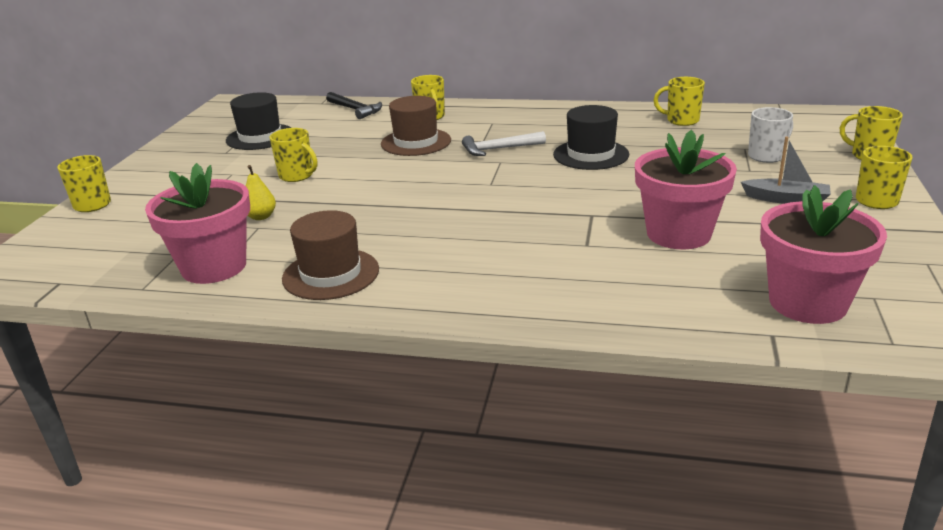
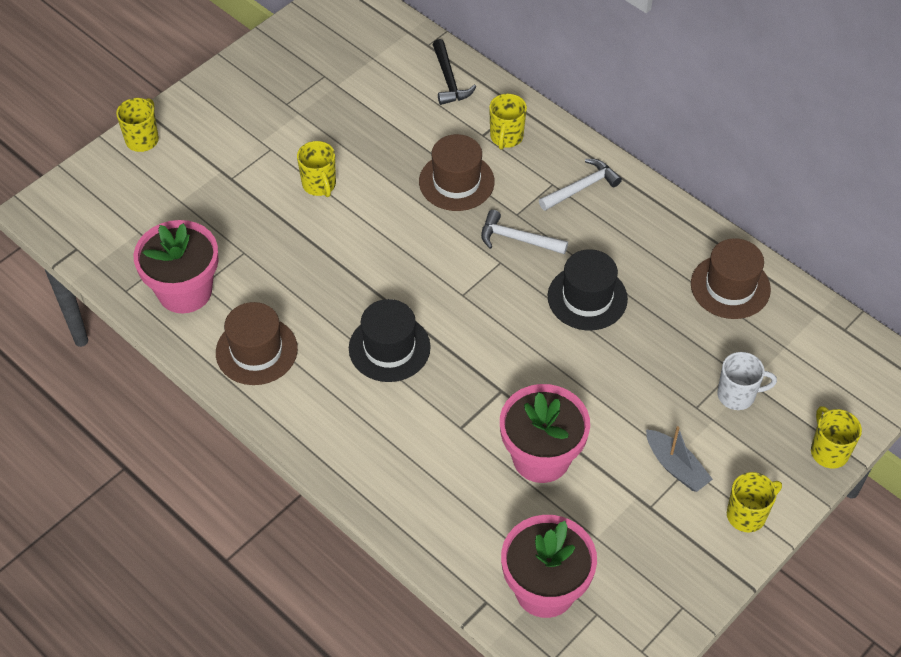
camera: 30 degrees right, 25 degrees up
black hat [226,92,291,150] -> black hat moved to [349,299,431,382]
yellow pear [246,165,276,220] -> none
yellow mug [654,77,705,126] -> brown hat [691,238,771,319]
none -> white hammer [539,159,622,211]

